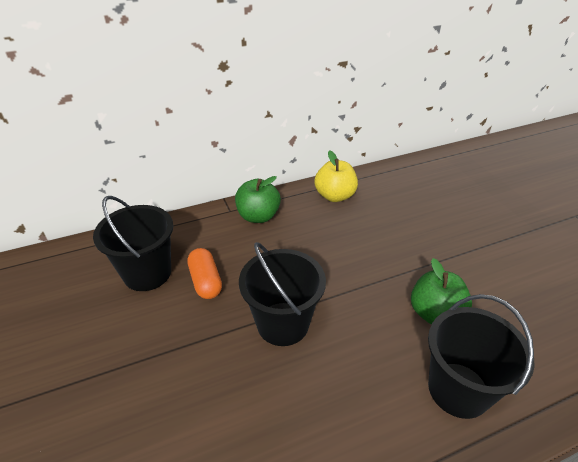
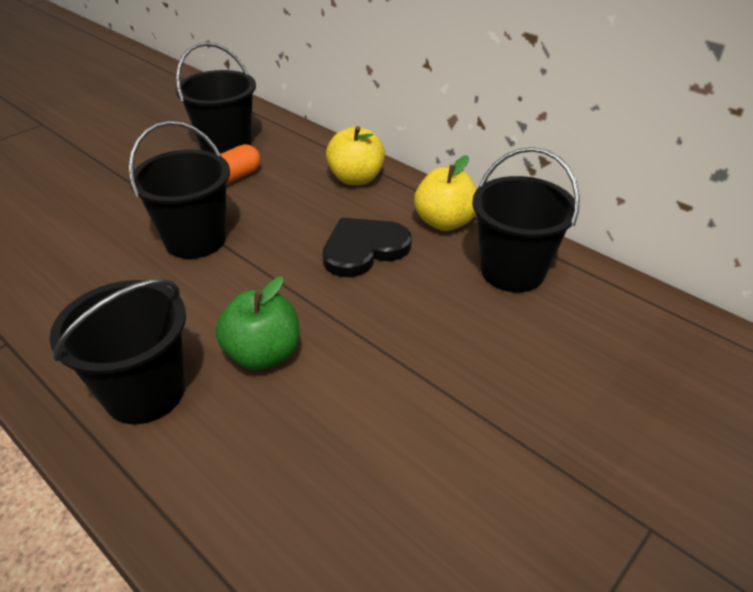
camera: 65 degrees right, 0 degrees up
green apple [235,176,281,223] -> yellow apple [326,126,385,185]
none -> black heart [323,218,412,277]
none -> black bucket [472,147,580,292]

